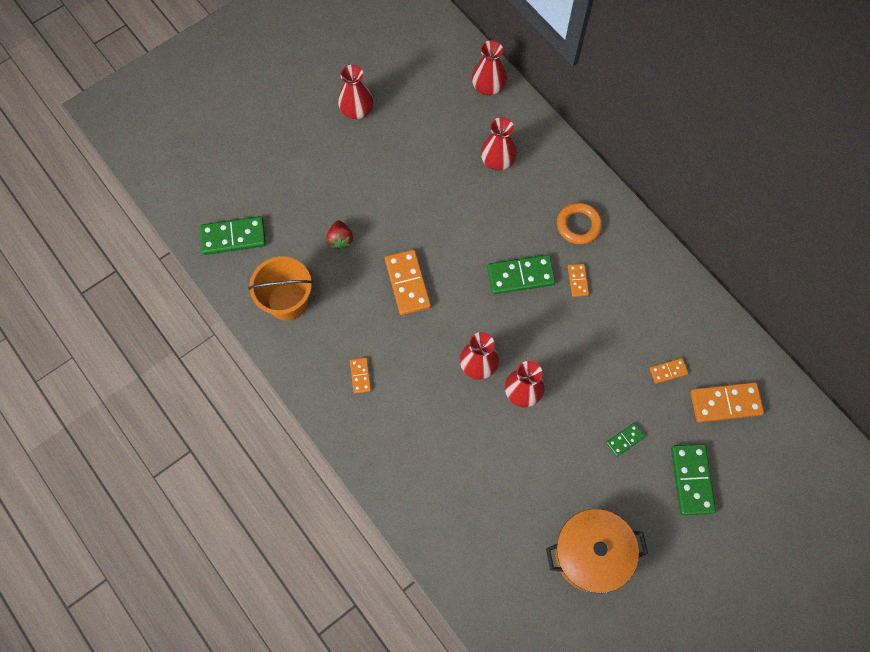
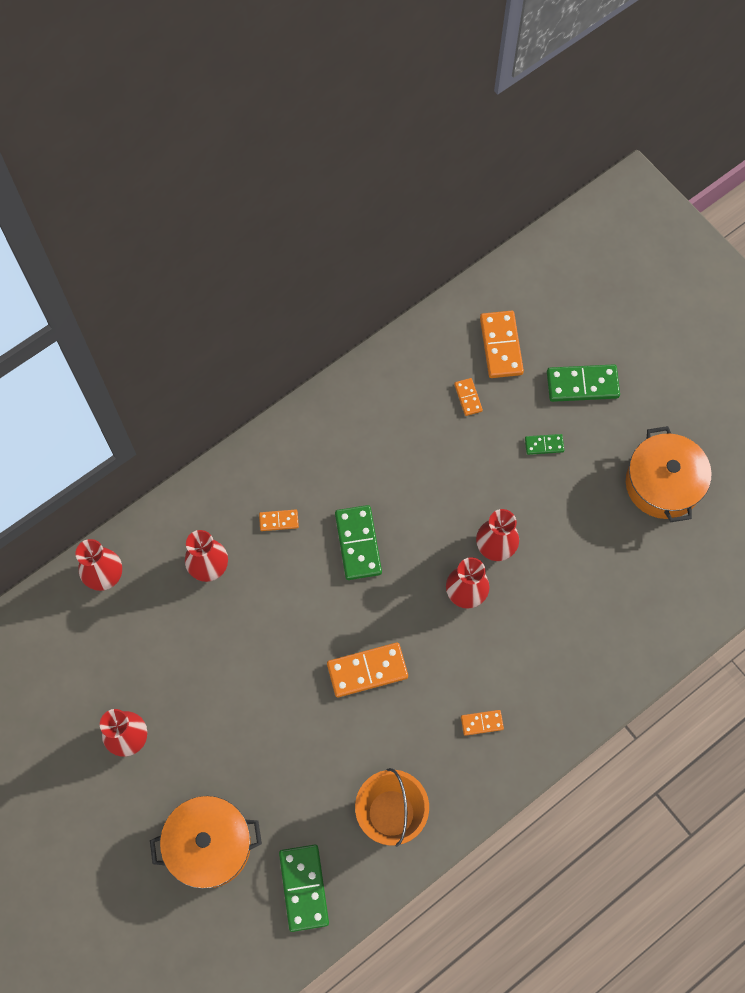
camera: 90 degrees left, 0 degrees up
red strawberry [326,220,353,250] -> none
orange ring [557,202,602,245] -> none
orange domino [568,264,589,297] -> orange domino moved to [259,509,299,531]
green domino [606,423,645,457] -> green domino turned 60 degrees counterclockwise [525,434,564,455]
none -> orange pot [150,796,262,889]

